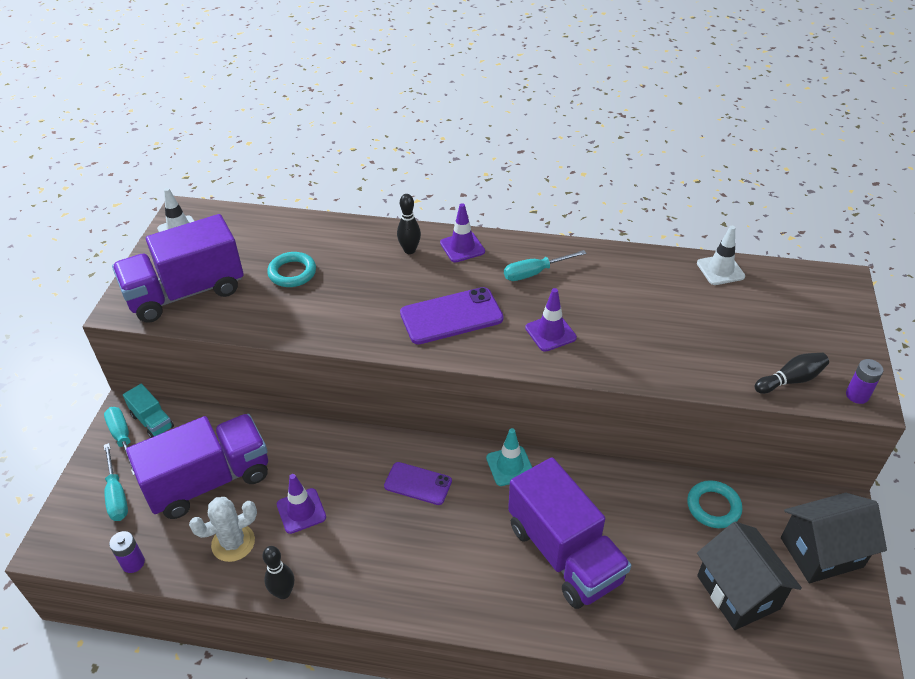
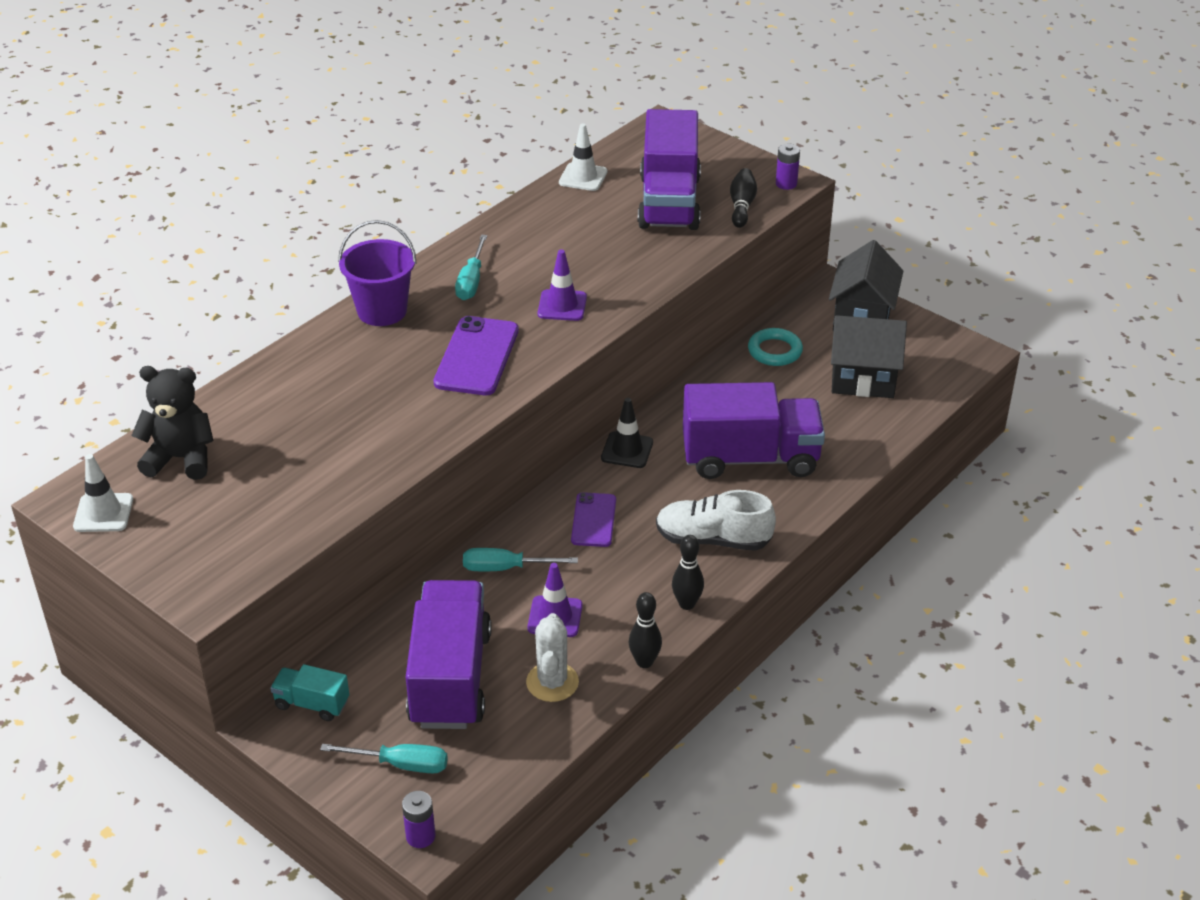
camera: 60 degrees left, 5 degrees down
turquoise screwdriver [104,407,135,475] -> turquoise screwdriver moved to [463,548,578,571]
purple battery [109,531,145,573] -> purple battery moved to [402,791,435,848]
purple truck [112,214,244,323] -> purple truck moved to [638,109,701,230]
turquoise truck [123,384,174,438] -> turquoise truck turned 150 degrees counterclockwise [270,664,349,721]
turquoise ring [267,252,316,287] -> none
purple phone [384,462,452,505] -> purple phone turned 45 degrees counterclockwise [571,492,616,547]
black bowling pin [397,194,421,254] -> black bowling pin moved to [672,535,704,610]
purple traffic cone [440,203,485,263] -> purple bucket [338,220,417,326]
turquoise traffic cone [486,428,532,486] -> black traffic cone [601,398,653,468]
none -> black teddy bear [131,366,214,480]
none -> white shoe [656,490,776,551]

